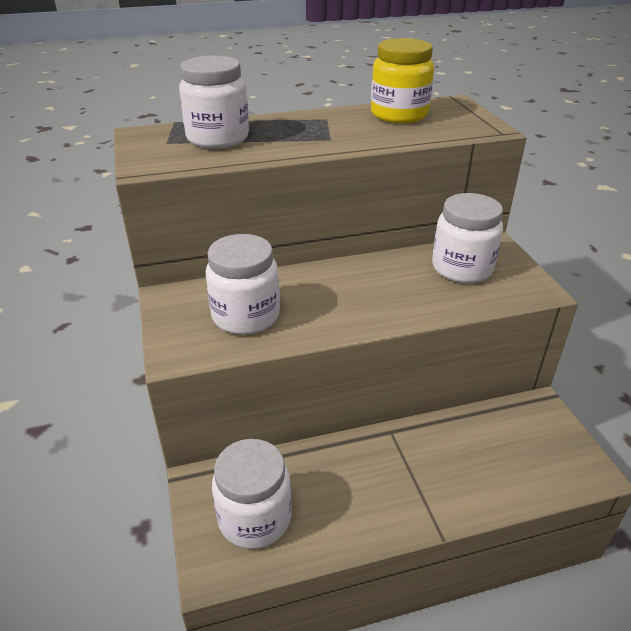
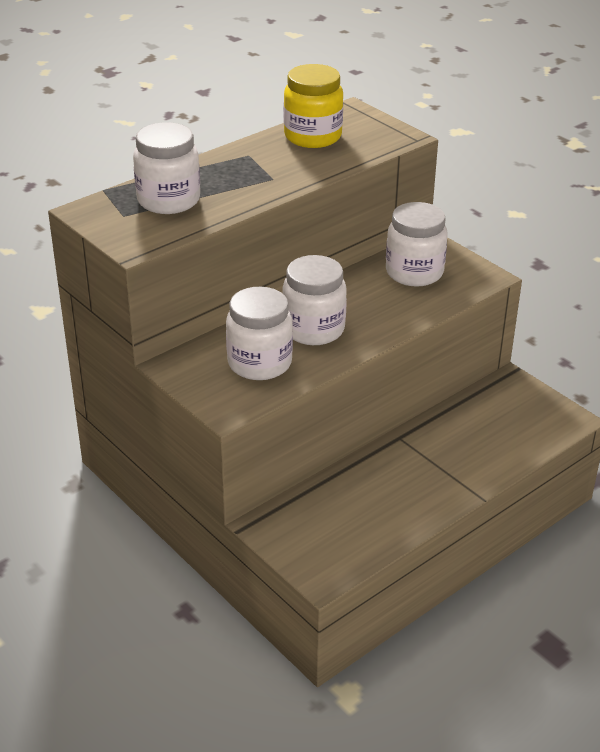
camera: 25 degrees left, 0 degrees up
white jar [212,439,292,549] -> white jar moved to [283,255,347,345]

